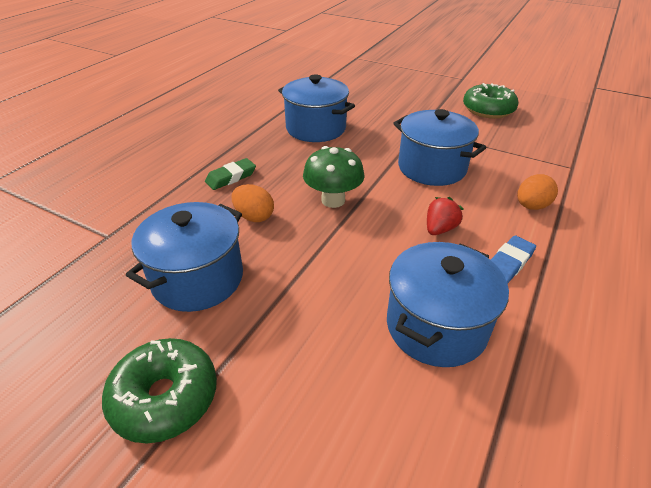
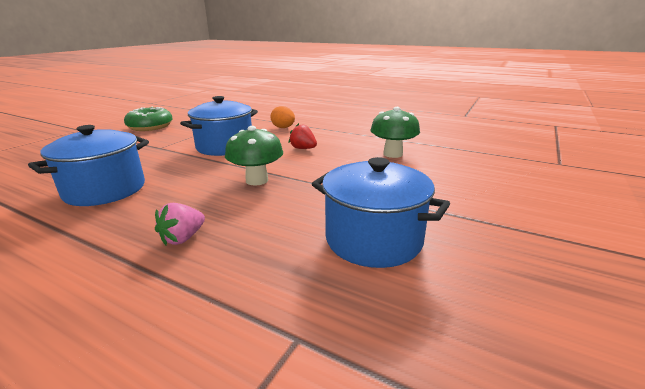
camera: 90 degrees left, 15 degrees down
green donut [102,338,217,443] -> none
green eraser [205,158,256,190] -> pink strawberry [155,203,205,245]
orange egg [232,184,274,222] -> none
blue pot [387,242,509,367] -> green mushroom [370,107,420,158]
blue eraser [491,236,536,284] -> none

